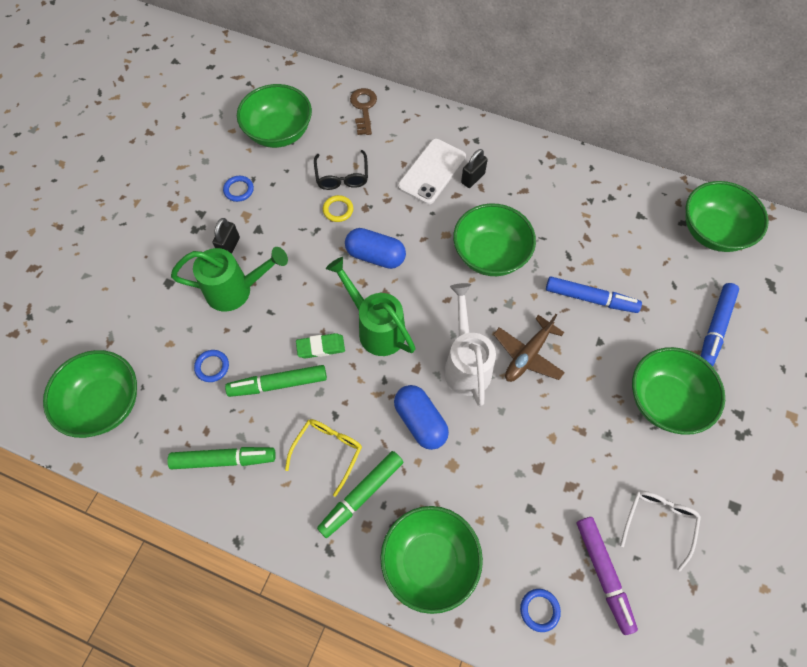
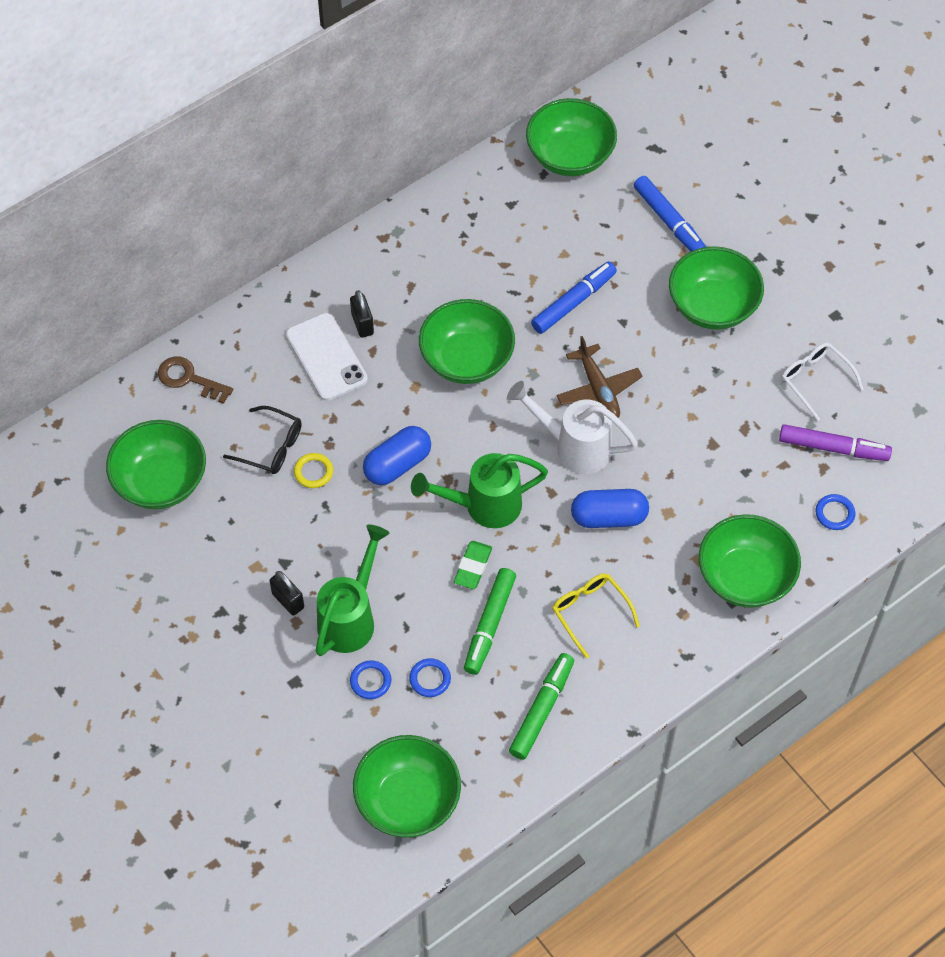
camera: 60 degrees left, 5 degrees down
blue ring [223,176,254,202] -> blue ring moved to [350,660,391,699]
green marker [317,451,403,538] -> none

